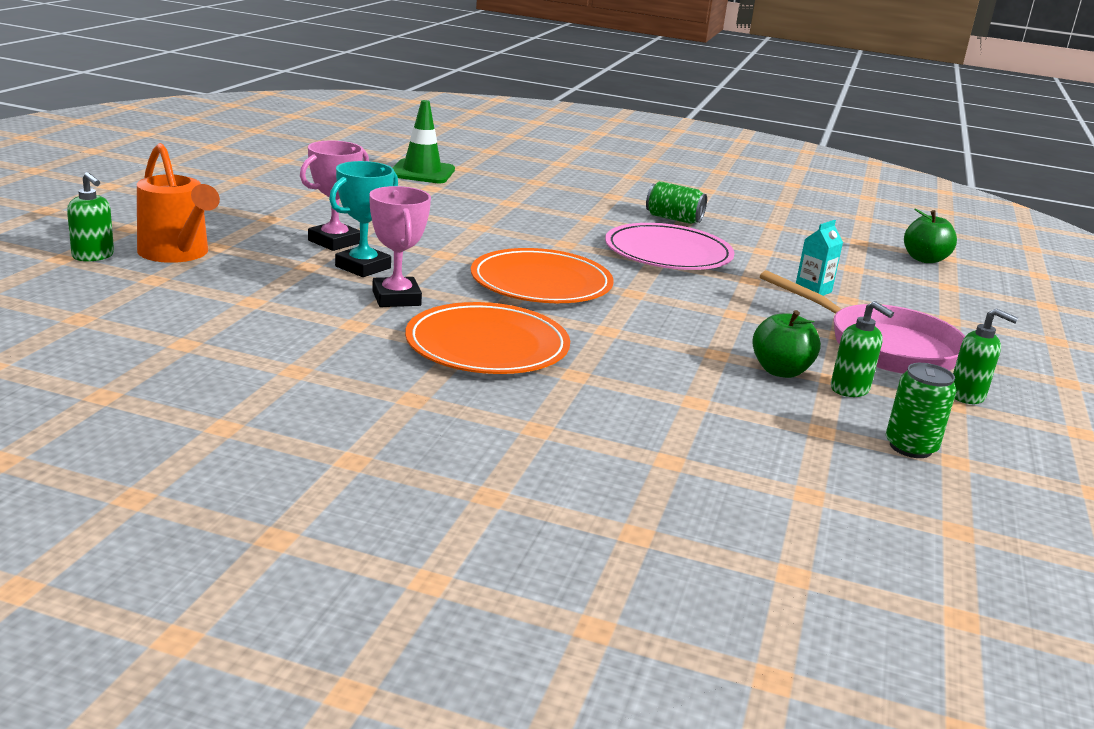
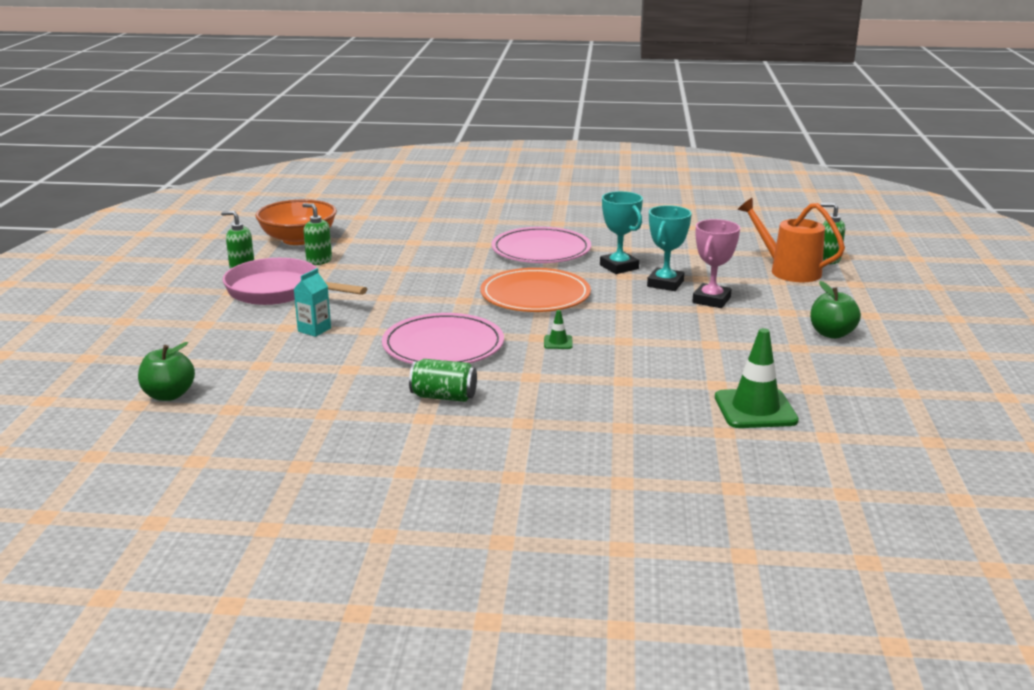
camera: 170 degrees right, 0 degrees up
pink trophy [369,186,431,307] -> turquoise trophy [600,191,643,274]
orange plate [405,302,570,374] -> pink plate [491,227,591,263]
green apple [752,310,821,378] -> green apple moved to [810,281,861,339]
green can [886,363,956,458] -> orange bowl [255,199,337,245]
none -> green traffic cone [544,310,573,349]

